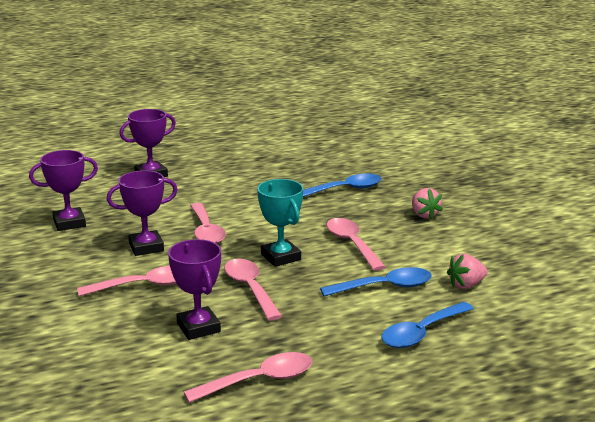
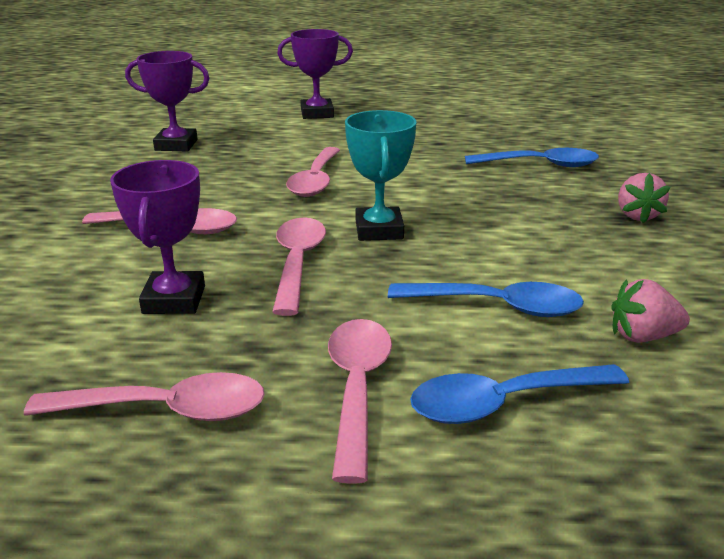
camera: 25 degrees right, 5 degrees up
purple trophy [107,170,178,256] -> none
pink spoon [326,218,386,271] -> pink spoon moved to [328,319,392,484]

